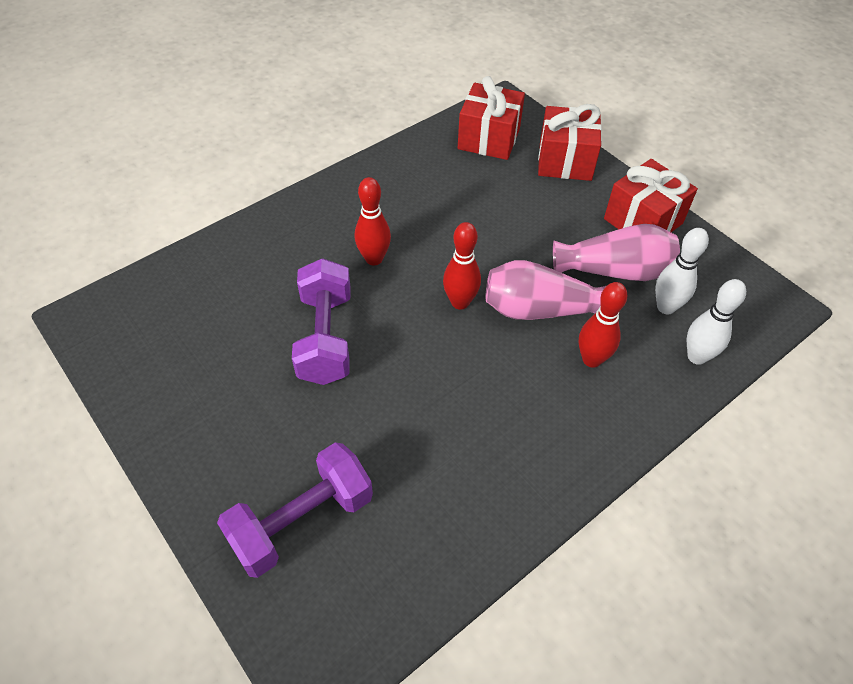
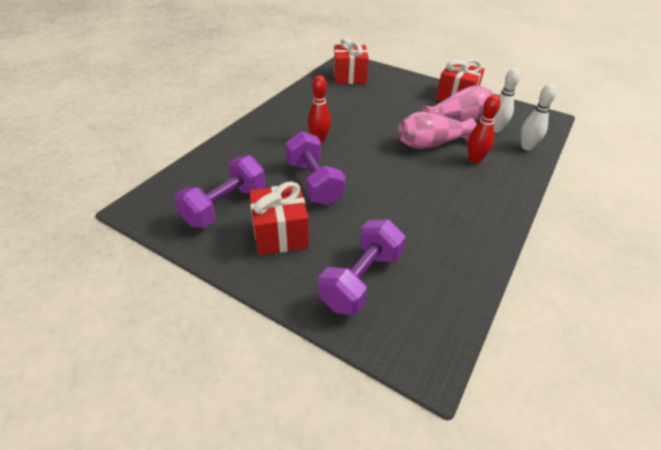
camera: 20 degrees left, 10 degrees down
red bowling pin [443,222,481,310] -> none
red gift [538,104,602,181] -> red gift moved to [249,181,309,255]
none -> purple dumbbell [174,155,265,228]

